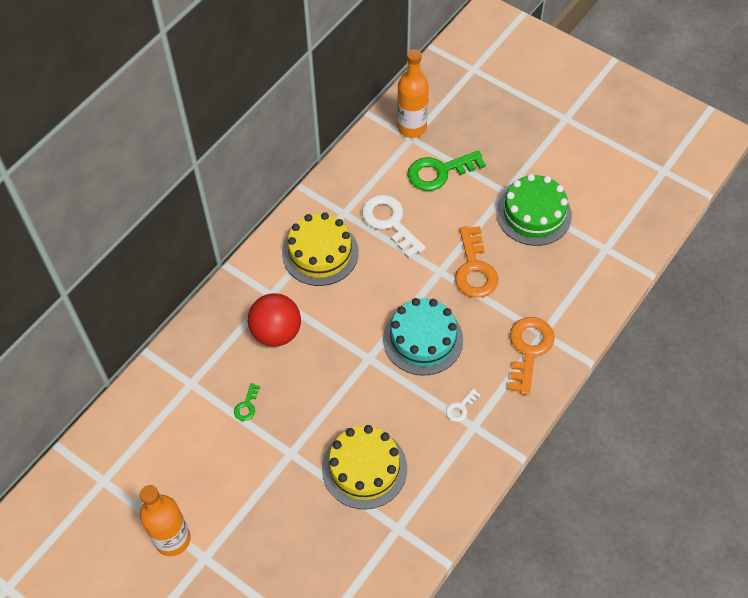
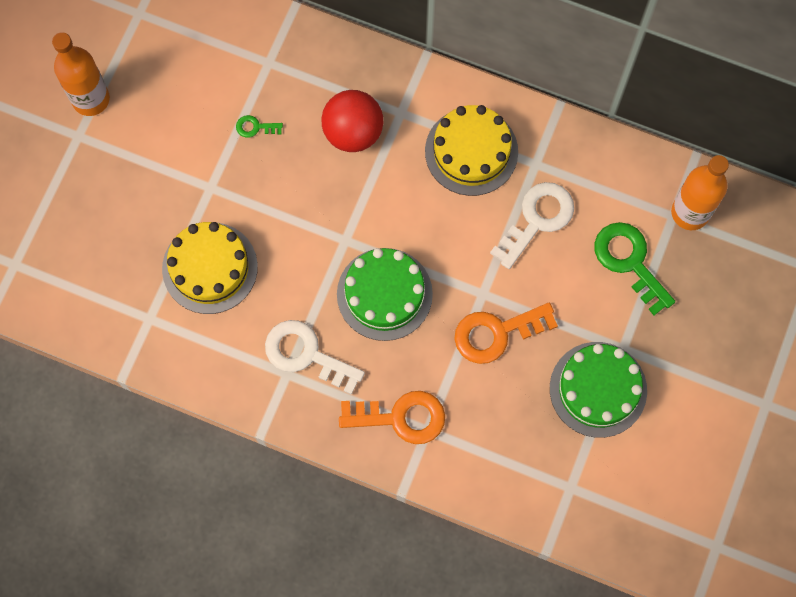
camera: 75 degrees right, 15 degrees up
turquoise cake [383,298,463,376] -> green cake [337,248,433,341]
white key [446,389,480,422] -> white key [265,320,365,395], size x2.15

